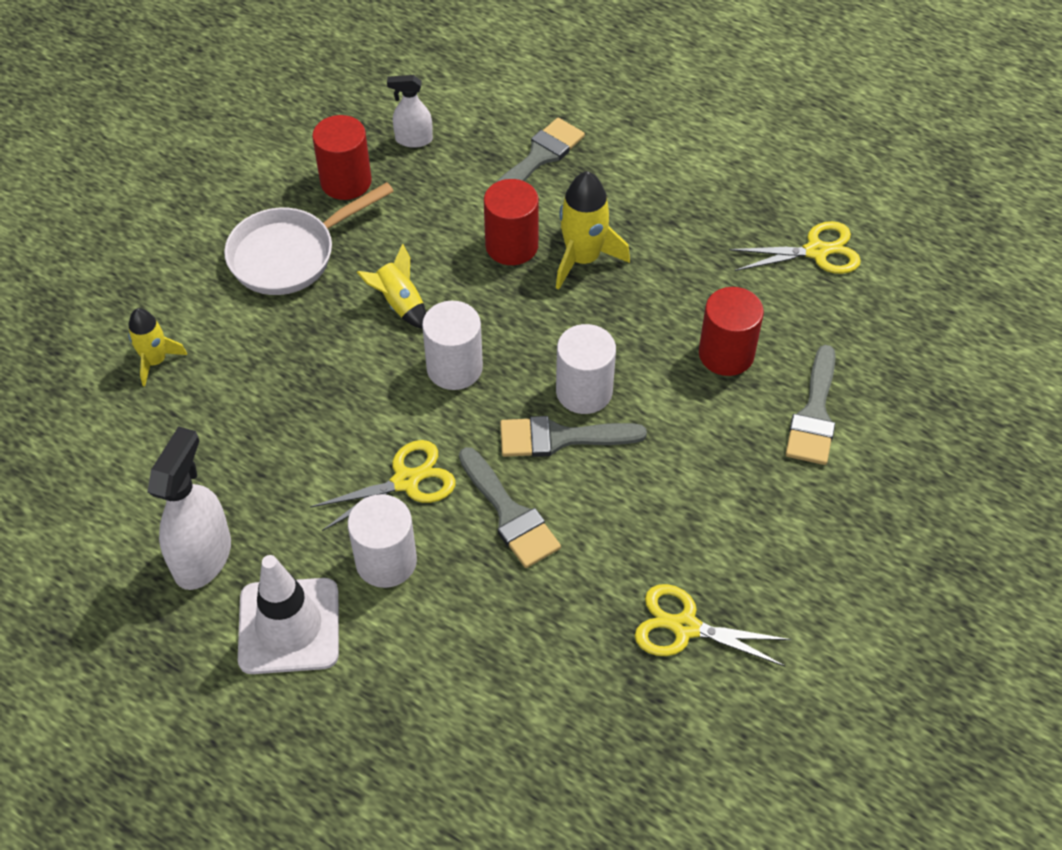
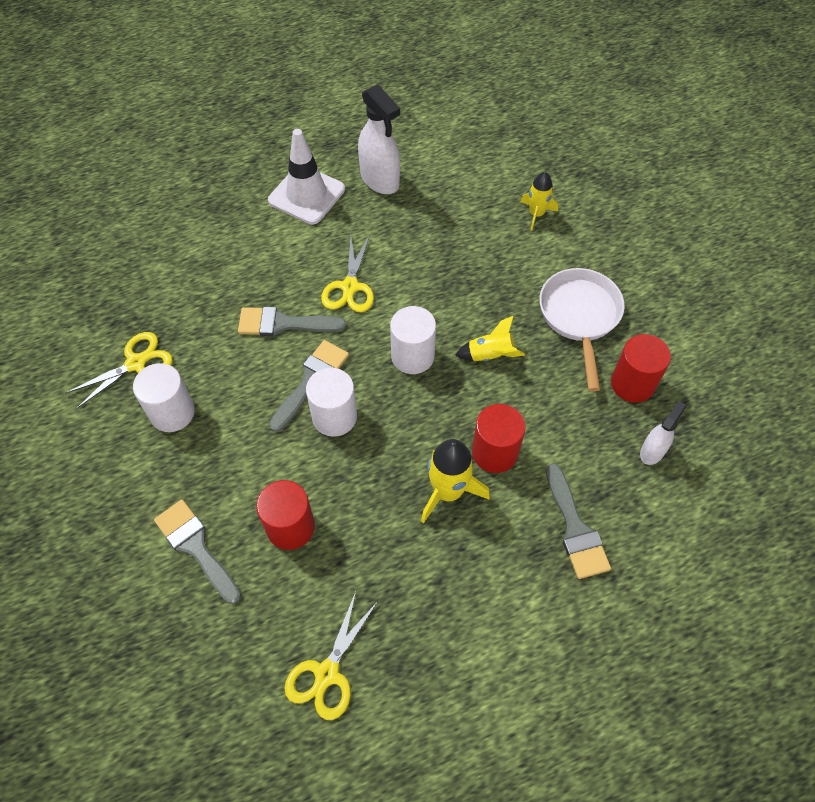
camera: 125 degrees right, 5 degrees up
white cylinder [348,494,417,588] -> white cylinder moved to [133,363,195,432]

